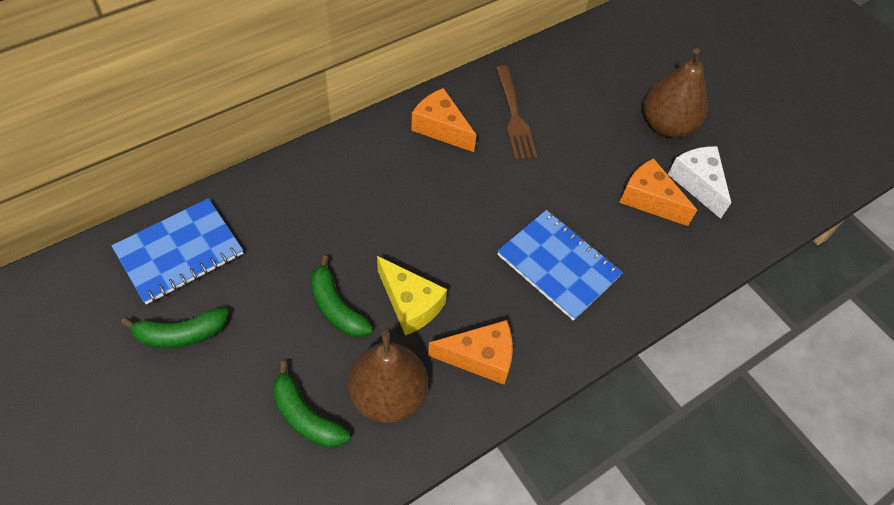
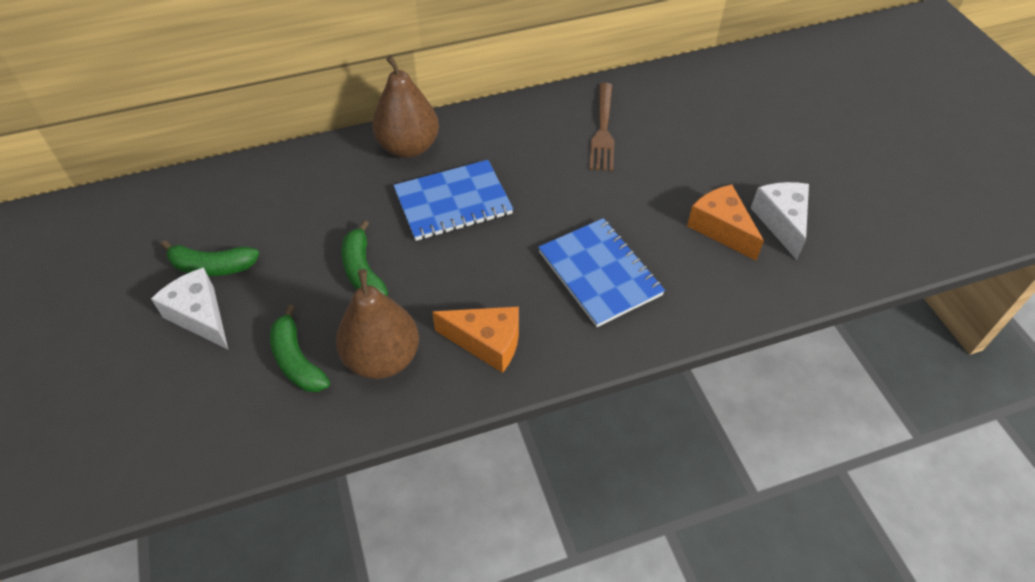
camera: 20 degrees right, 5 degrees down
blue notebook [111,198,243,304] -> blue notebook moved to [393,160,513,241]
yellow cheese [377,256,447,336] -> none
orange cheese [411,88,476,152] -> none
brown pear [644,48,707,138] -> brown pear moved to [372,55,439,158]
none -> white cheese [151,267,228,349]

